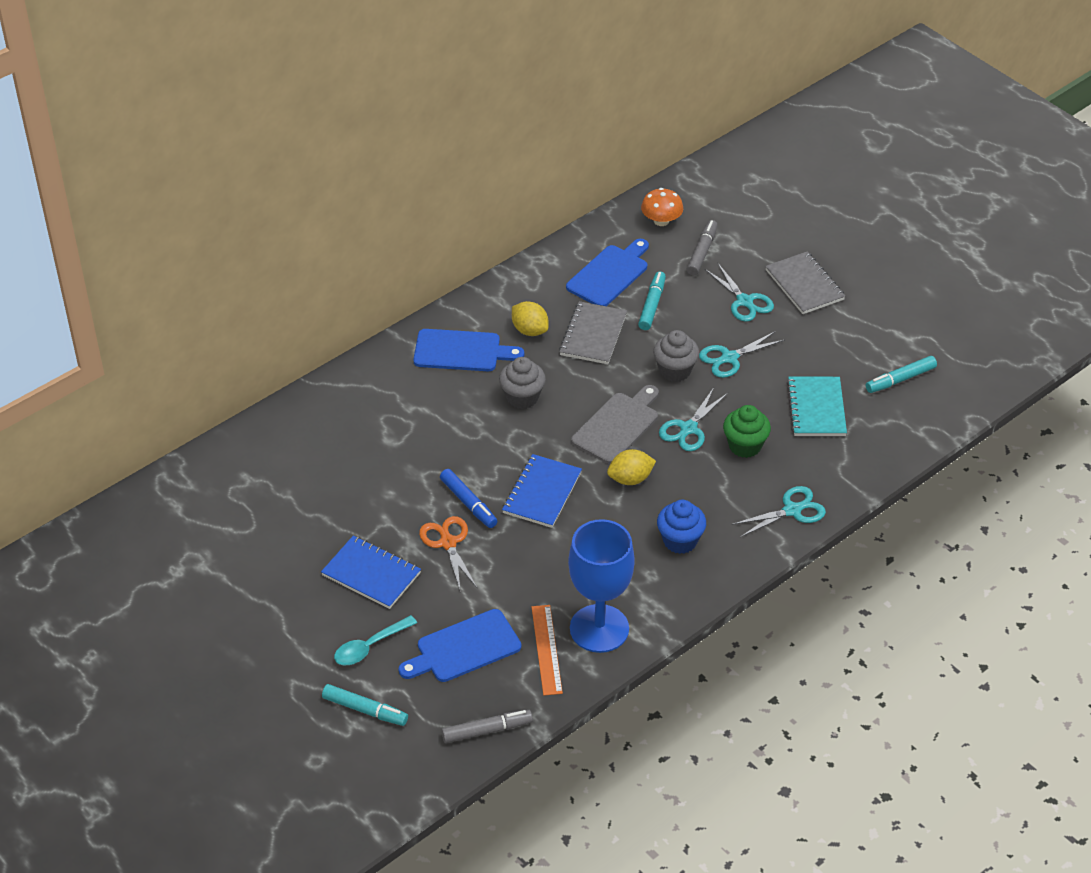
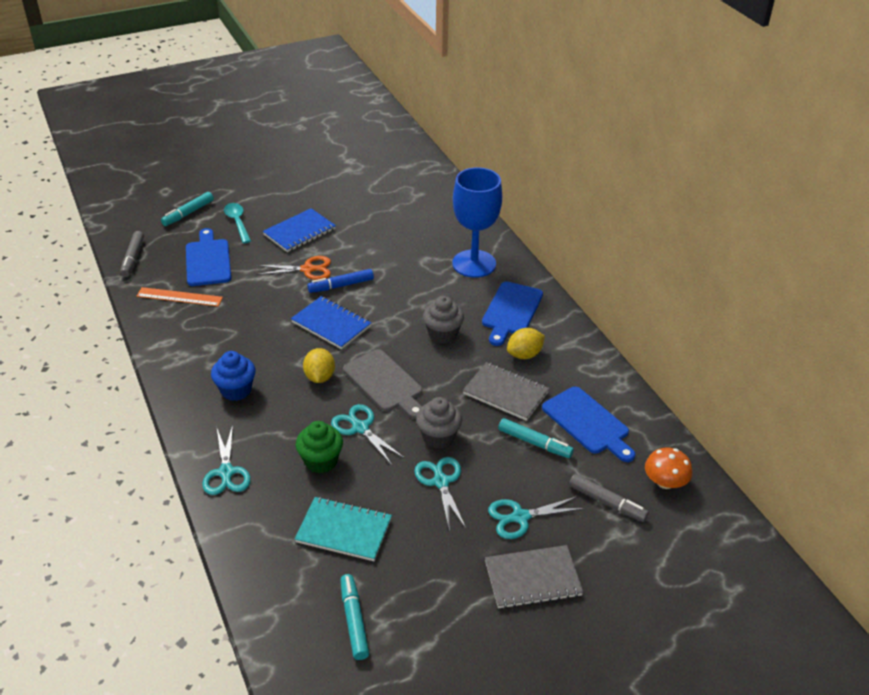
camera: 105 degrees right, 5 degrees down
blue goblet [568,519,635,653] -> blue goblet moved to [452,167,502,278]

